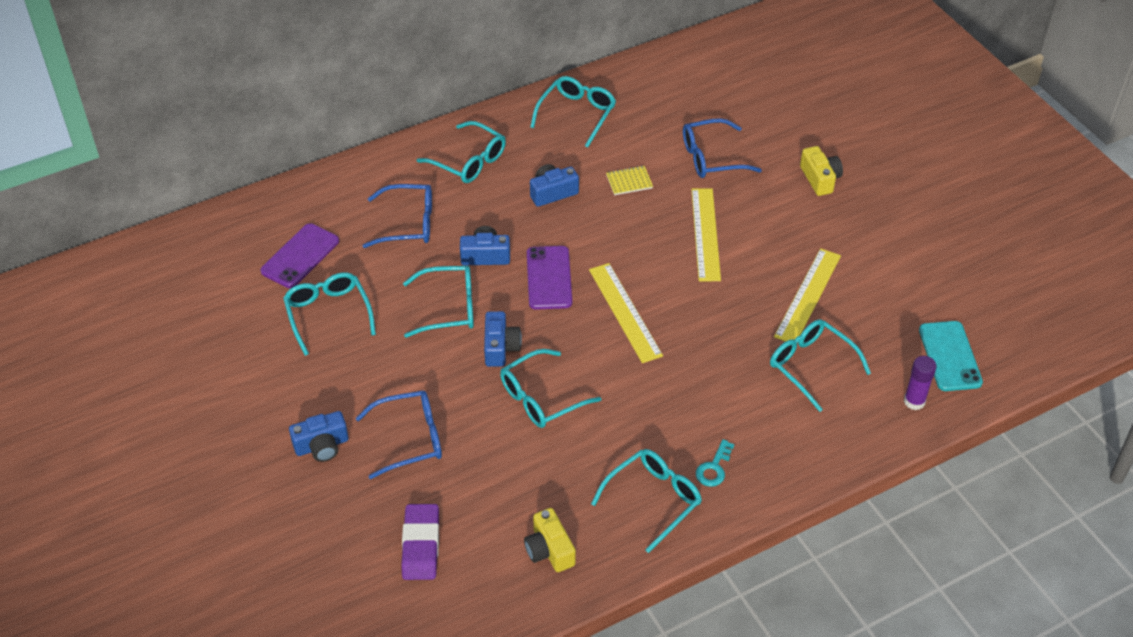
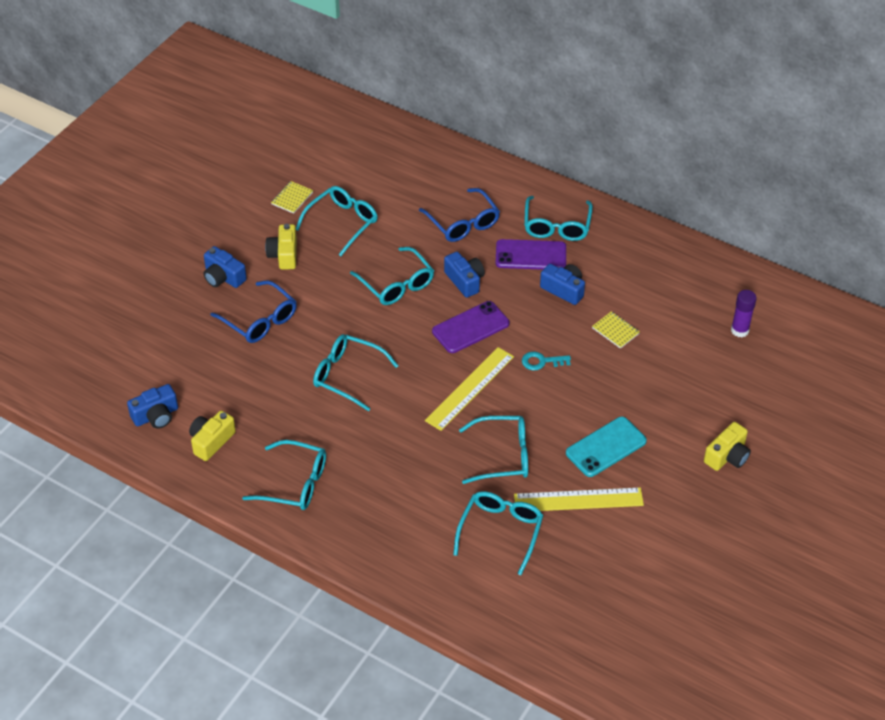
camera: 60 degrees right, 0 degrees up
purple phone [261,223,339,288] -> purple phone moved to [496,239,566,270]
purple eraser [401,504,439,580] -> none
blue camera [484,311,522,367] -> blue camera moved to [127,384,178,429]
turquoise glasses [530,76,616,148] -> turquoise glasses moved to [459,416,528,484]
blue glasses [683,118,762,178] -> none
yellow ruler [691,188,721,281] -> none
turquoise key [696,439,735,487] -> turquoise key moved to [522,351,571,371]
purple glue stick [904,356,937,410] -> purple glue stick moved to [731,290,757,337]
turquoise phone [919,321,983,391] -> turquoise phone moved to [566,417,647,477]
none -> yellow camera [265,224,297,270]
none -> yellow notebook [271,181,313,214]

